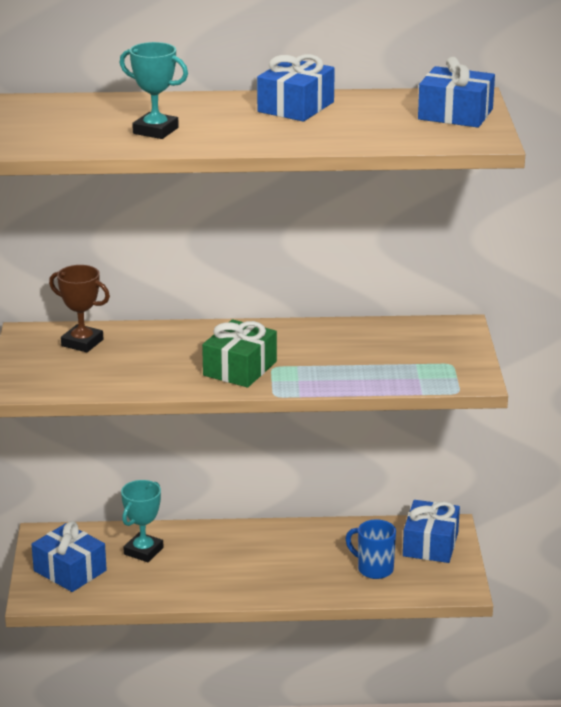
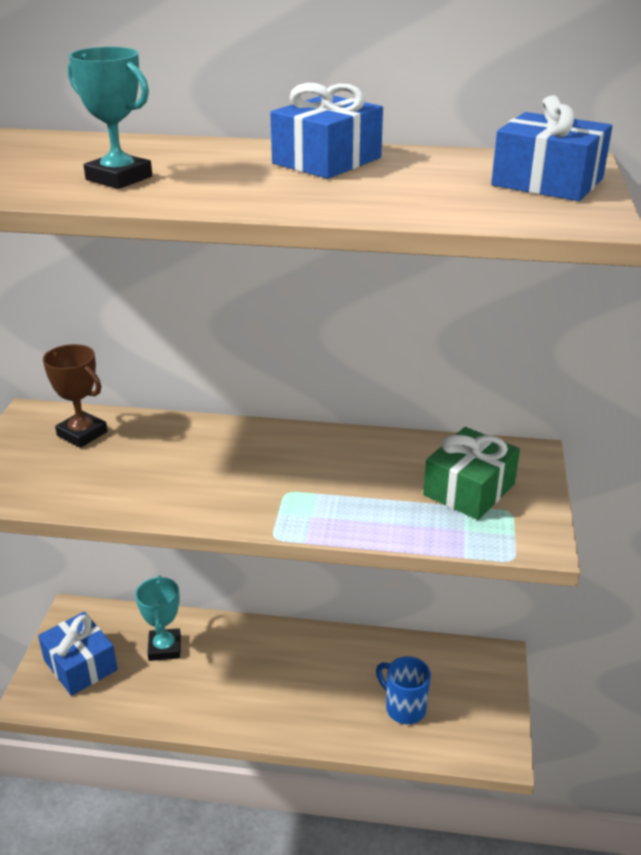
camera: 10 degrees right, 5 degrees up
turquoise trophy [121,480,164,562] -> turquoise trophy turned 45 degrees counterclockwise [135,575,181,661]
green gift [202,319,277,388] -> green gift moved to [423,427,520,520]
blue gift [403,500,460,563] -> none

